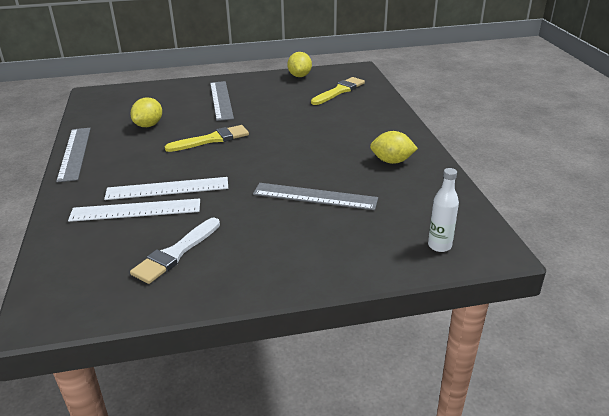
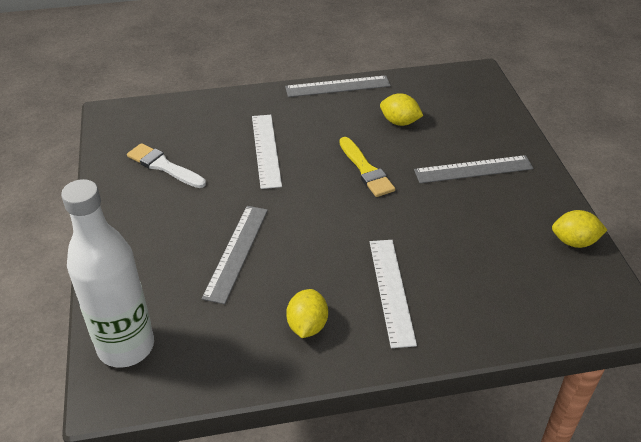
camera: 90 degrees right, 10 degrees up
white ruler [68,199,200,222] -> white ruler moved to [370,240,417,348]
yellow brush [311,77,365,105] -> none
white bottle [428,168,459,252] -> white bottle [61,179,154,368], size x2.28

